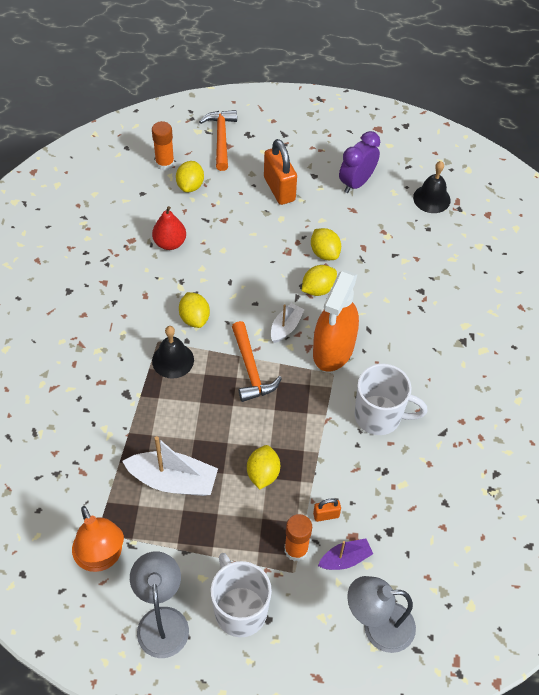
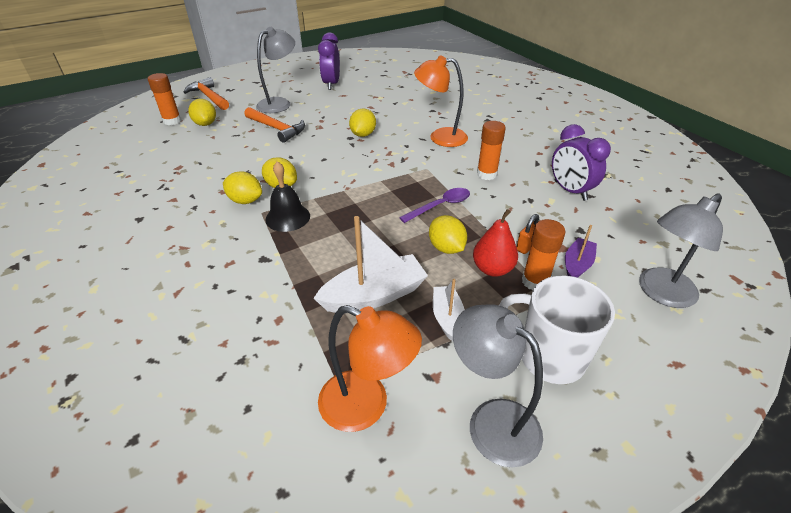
camera: 35 degrees left, 15 degrees down
red pear [152,206,186,250] -> red pear moved to [473,209,518,277]
orange hammer [232,321,282,402] -> orange hammer moved to [245,107,305,143]
orange padlock [264,139,297,205] -> grey lamp [256,27,295,113]
white boat [271,303,304,343] -> white boat moved to [433,279,465,342]
yellow lemon [311,228,341,260] -> yellow lemon moved to [223,171,262,204]
orange spray bottle [313,270,359,372] -> none
white mug [354,364,428,435] -> orange glue stick [477,121,506,180]
black bell [413,161,451,213] -> none
none -> purple spoon [399,188,470,223]
none -> orange lamp [414,55,468,147]
none -> purple clock [552,124,611,201]

